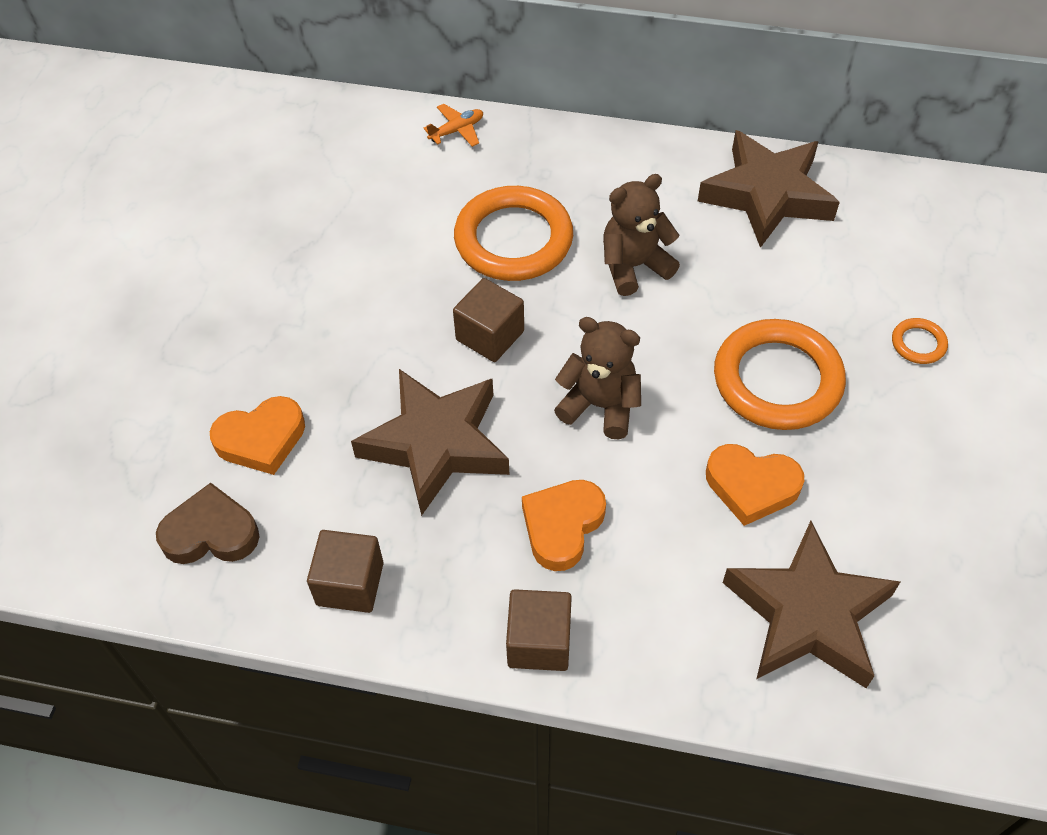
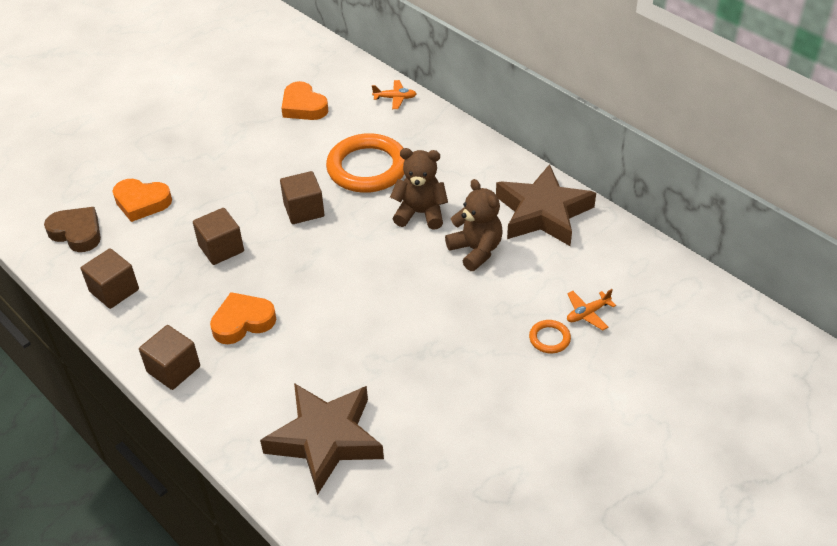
camera: 35 degrees right, 10 degrees down
brown star [351,369,510,516] -> brown cube [193,208,244,265]
brown teddy bear [554,317,641,440] -> brown teddy bear moved to [445,179,503,271]
orange heart [706,444,804,526] -> orange heart moved to [281,81,328,120]
orange ring [714,319,846,430] -> none
none -> orange plane [567,289,616,330]

